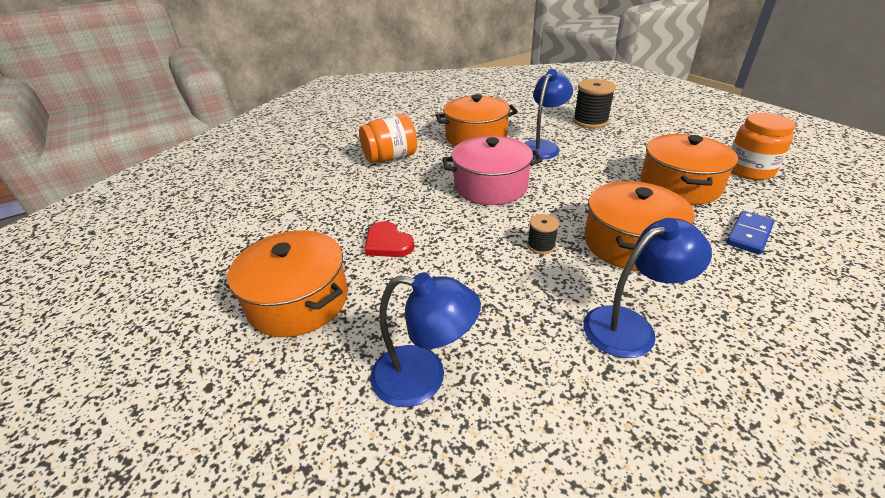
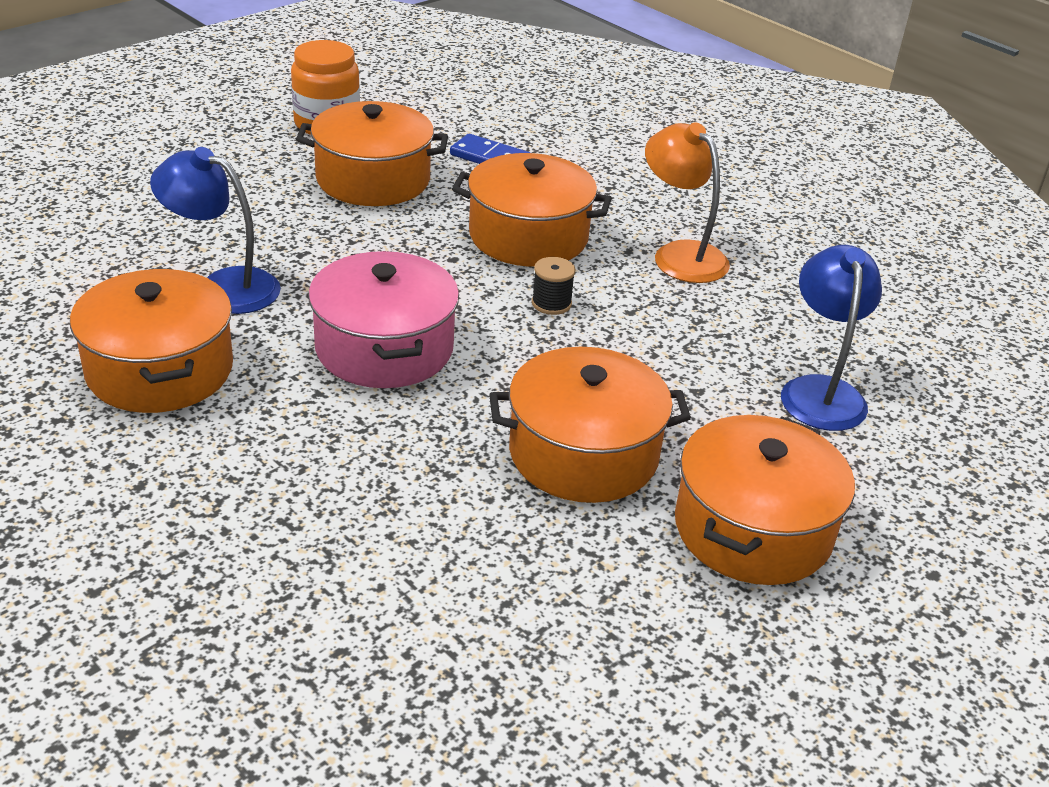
camera: 105 degrees left, 0 degrees up
orange jar [359,114,417,163] -> none
red heart [364,221,414,257] -> orange pot [489,347,691,503]
black spool [573,79,616,128] -> none
blue lamp [583,218,712,358] -> orange lamp [645,123,730,283]

